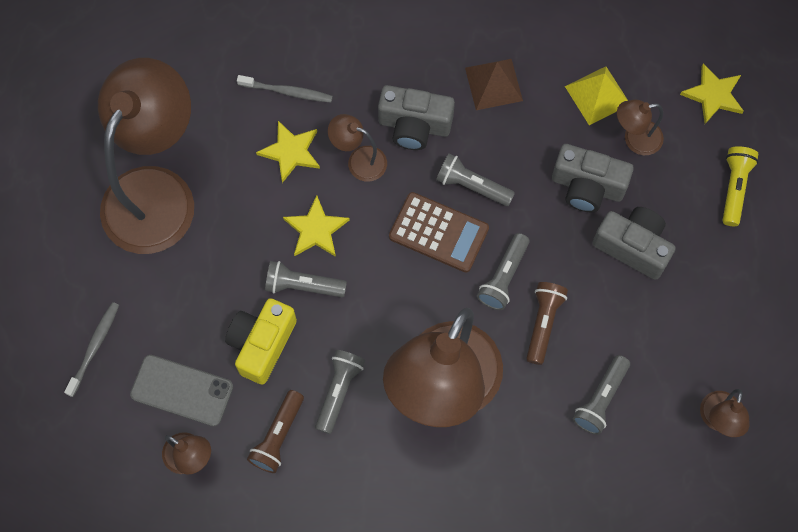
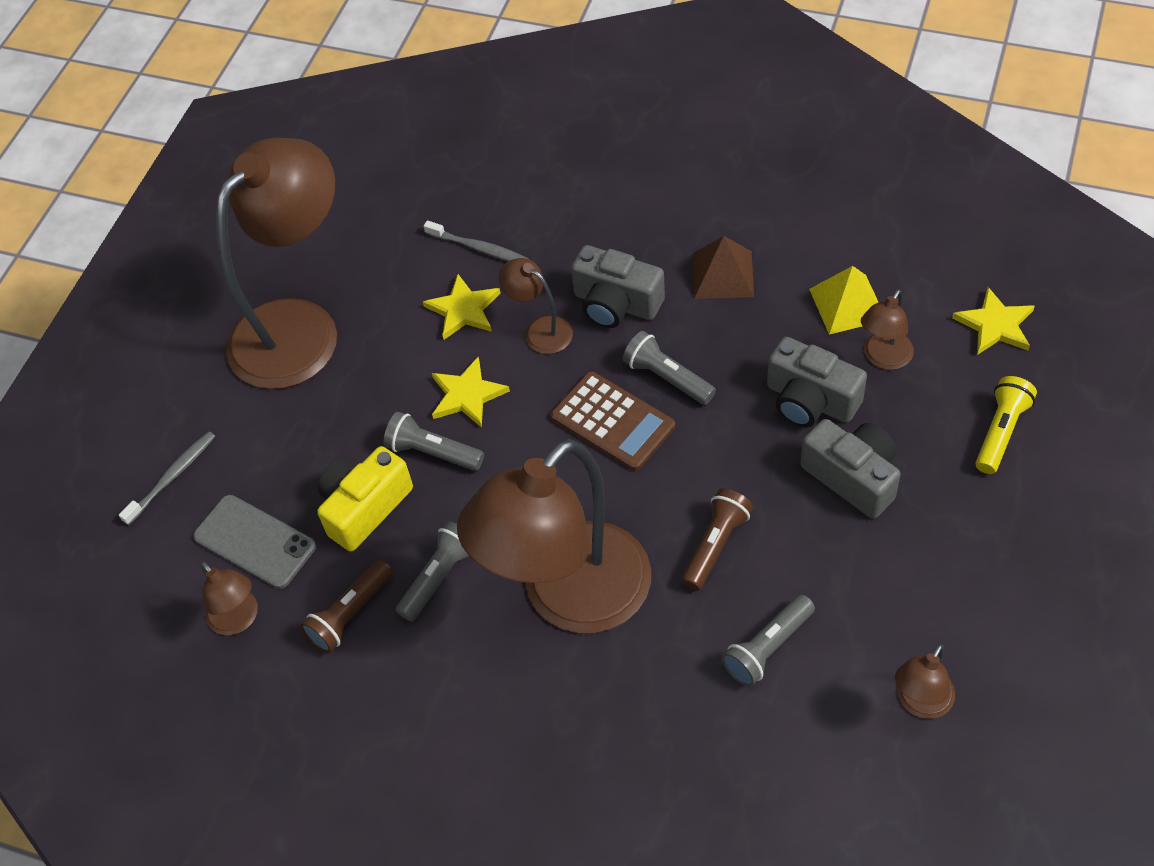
camera: 20 degrees right, 15 degrees down
grey flashlight [477,233,530,310] -> none
brown lamp [617,100,664,155] -> brown lamp turned 60 degrees counterclockwise [861,289,914,370]

